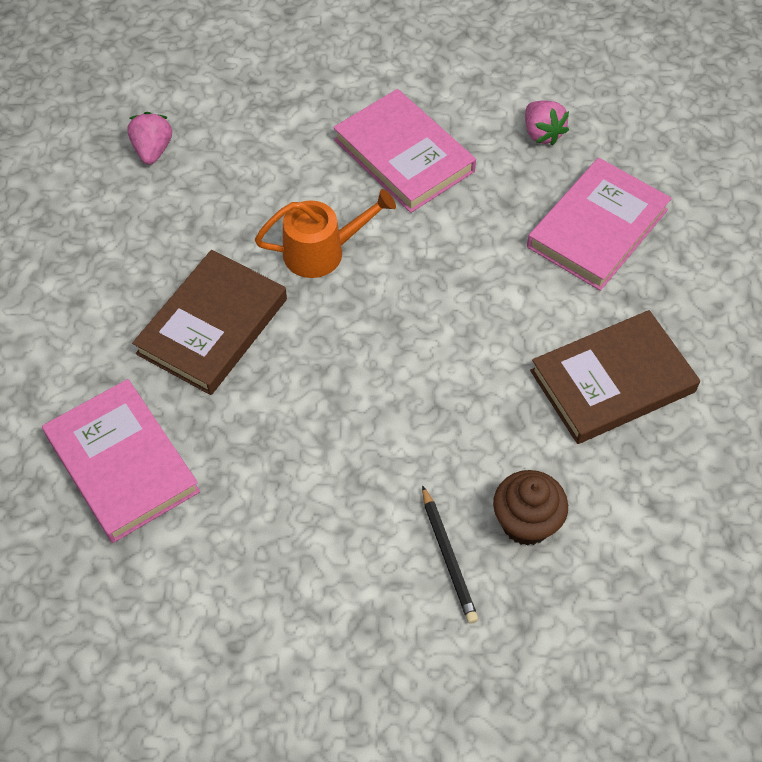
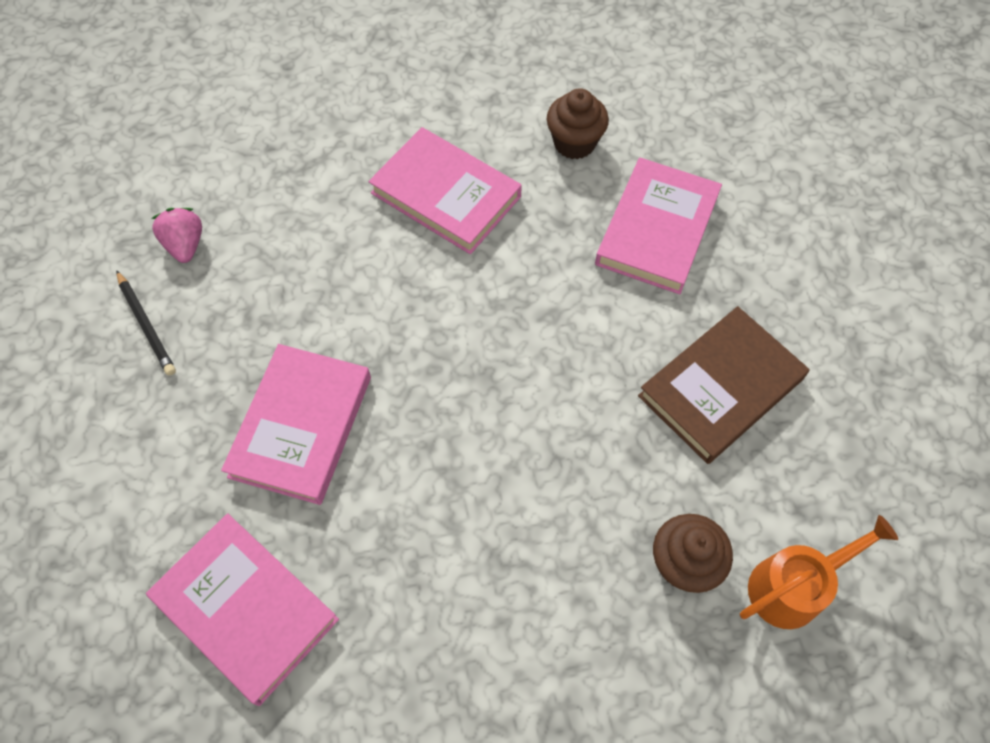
camera: 15 degrees left, 5 degrees up
brown book [132,250,287,395] -> pink book [221,344,371,505]
orange watering can [255,189,396,278] -> orange watering can moved to [740,515,898,629]
black pencil [422,485,478,624] -> black pencil moved to [116,270,176,376]
pink strawberry [525,101,569,146] -> brown cupcake [547,88,609,159]

